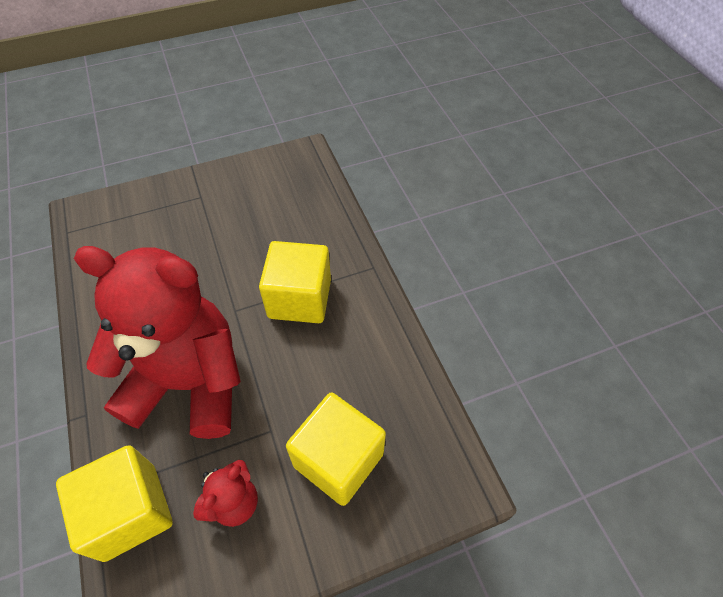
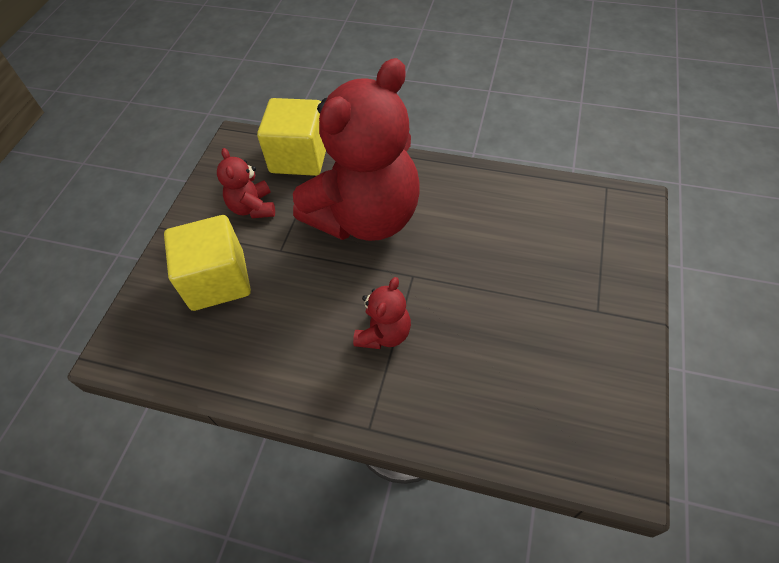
camera: 130 degrees right, 0 degrees up
yellow cube [259,241,331,323] -> red teddy bear [353,277,411,349]

